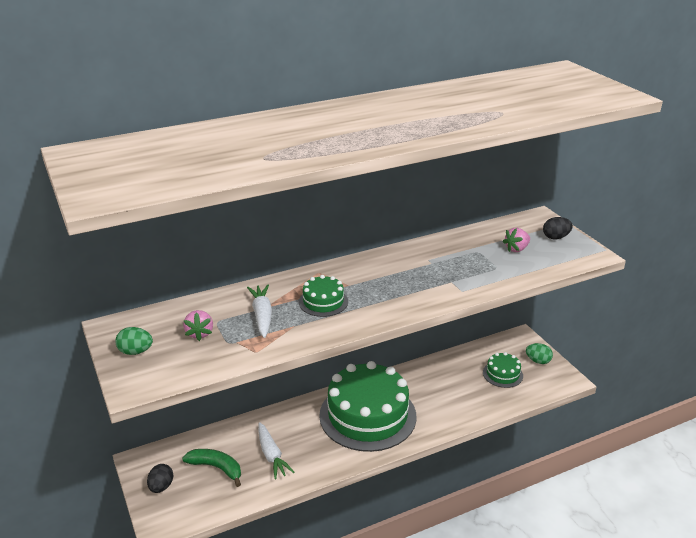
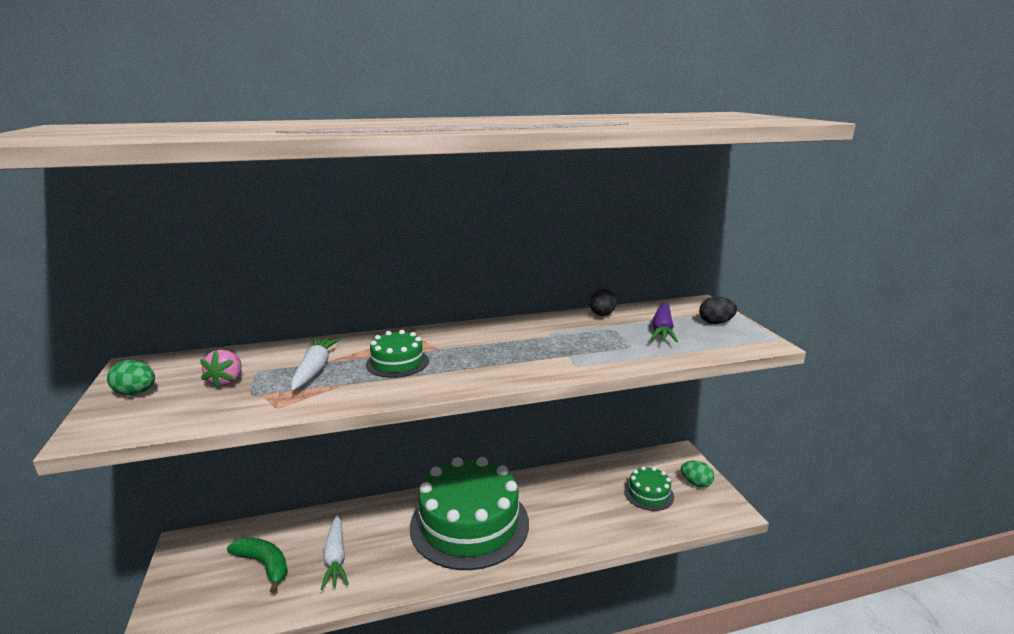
camera: 10 degrees right, 10 degrees down
black egg [147,464,173,493] -> black egg moved to [590,289,617,316]
pink strawberry [503,228,530,252] -> purple carrot [650,303,678,342]

